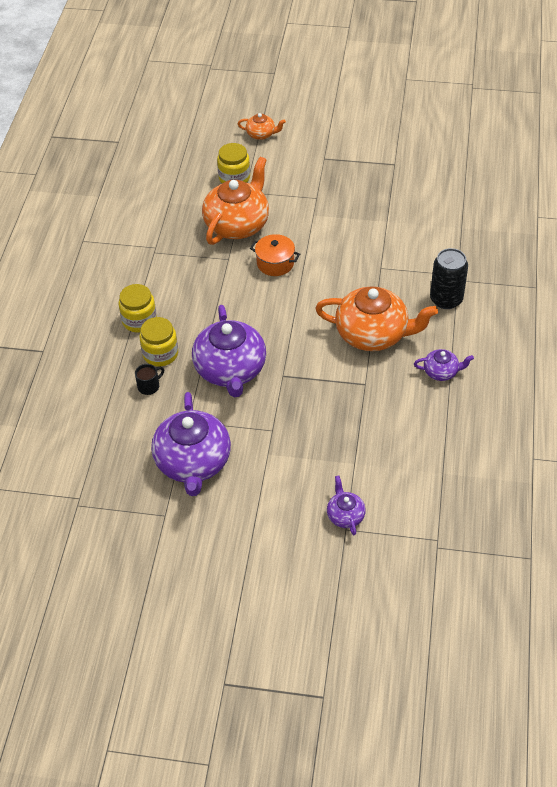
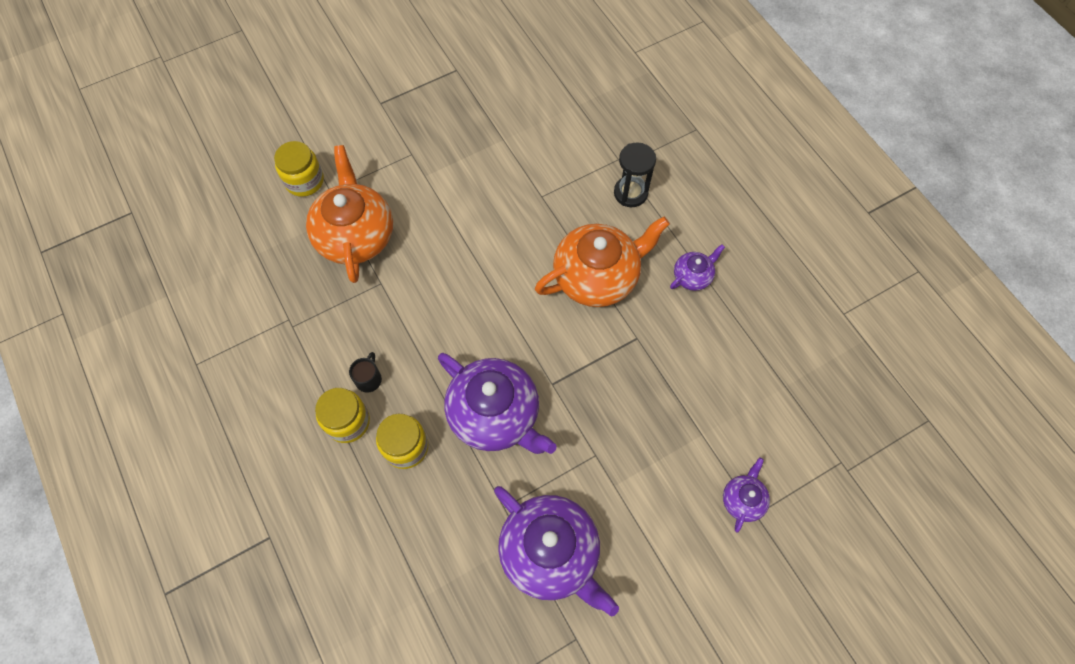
camera: 40 degrees left, 15 degrees up
black mug [135,364,164,395] -> black mug moved to [349,352,382,393]
orange teapot [238,113,286,140] -> none
orange pot [250,234,300,276] -> none
purple teapot [327,476,366,535] -> purple teapot turned 75 degrees clockwise [723,458,770,533]
black can [430,248,468,309] -> black hourglass [614,142,656,207]

